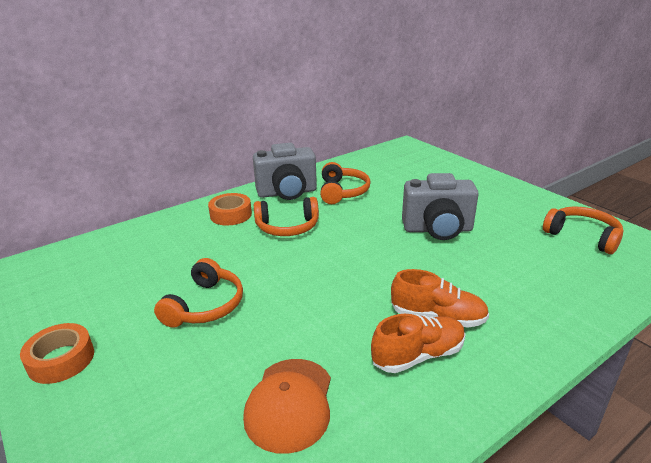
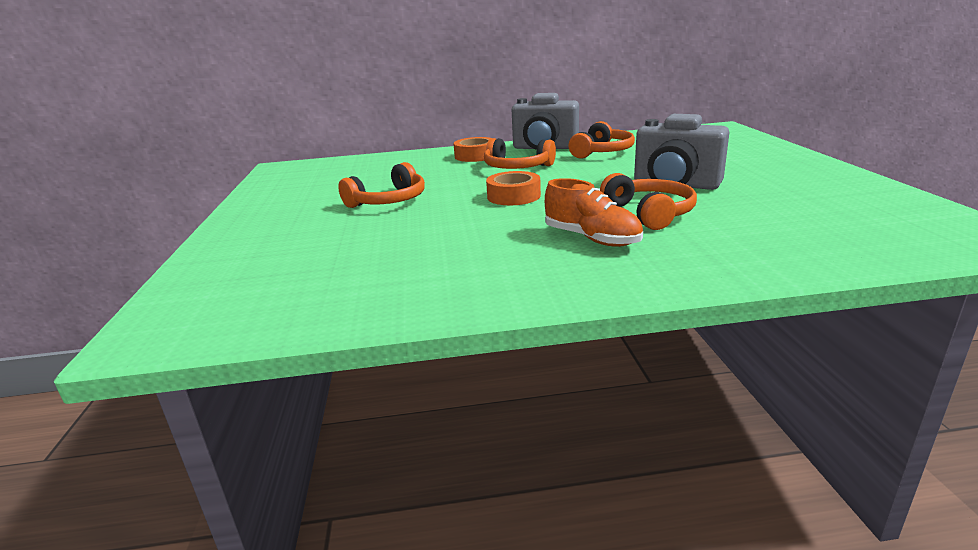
camera: 30 degrees right, 5 degrees down
orange tape [20,323,94,384] -> orange tape moved to [486,171,541,205]
orange cap [243,359,331,454] -> none
orange shoe [371,314,466,373] -> none
orange headphones [543,207,624,254] -> orange headphones moved to [600,173,697,230]

